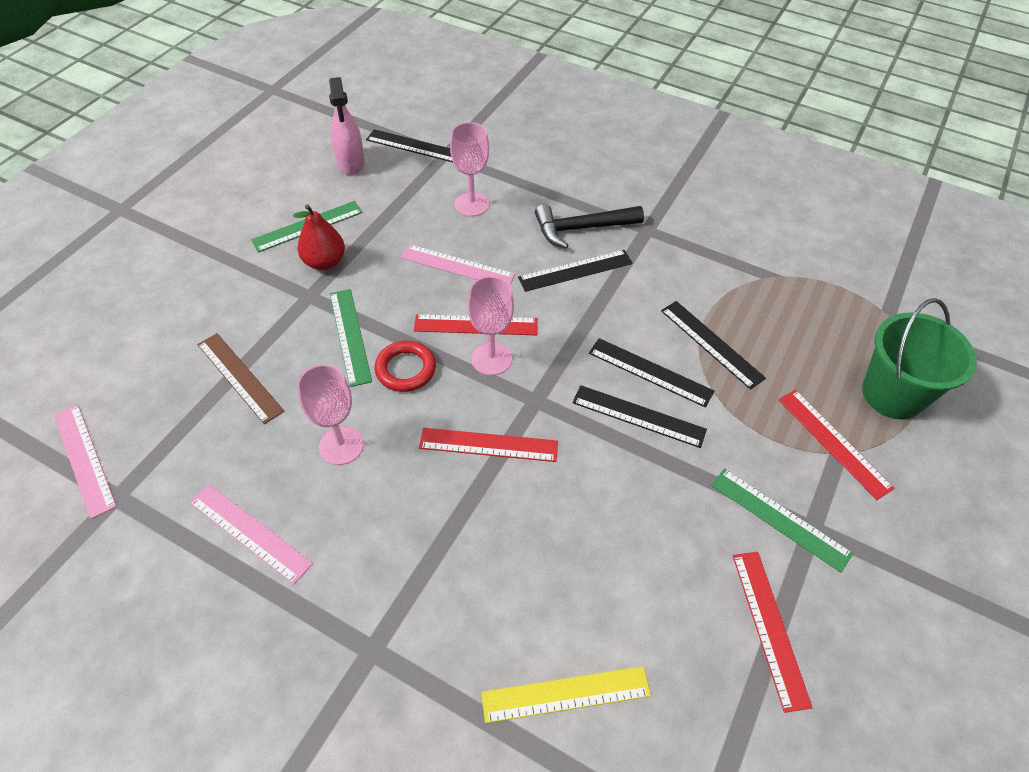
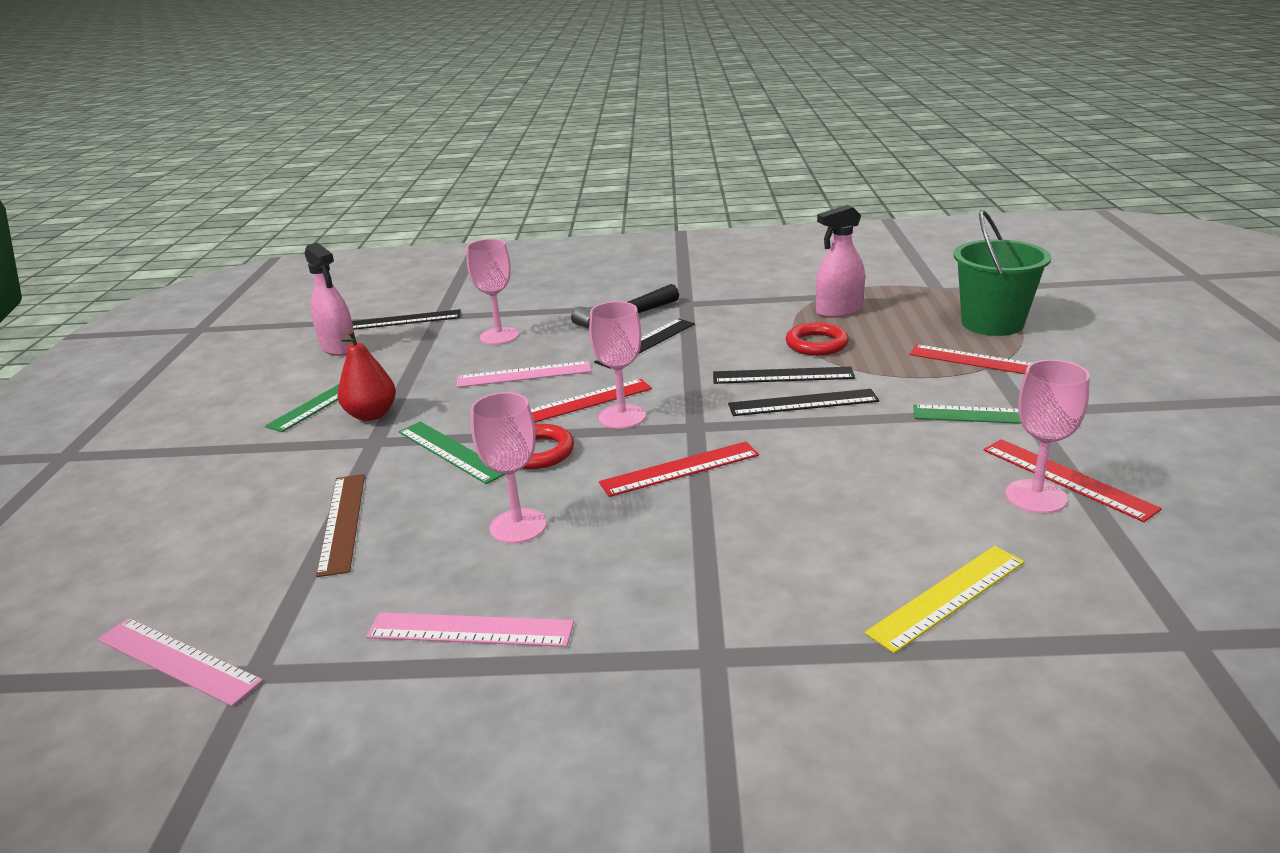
camera: 25 degrees left, 25 degrees down
brown ruler [197,333,285,424] -> brown ruler turned 60 degrees clockwise [316,474,365,577]
black ruler [661,301,766,390] -> red ring [786,322,849,356]
none -> pink spray bottle [816,205,865,318]
none -> pink goblet [1005,360,1090,514]

